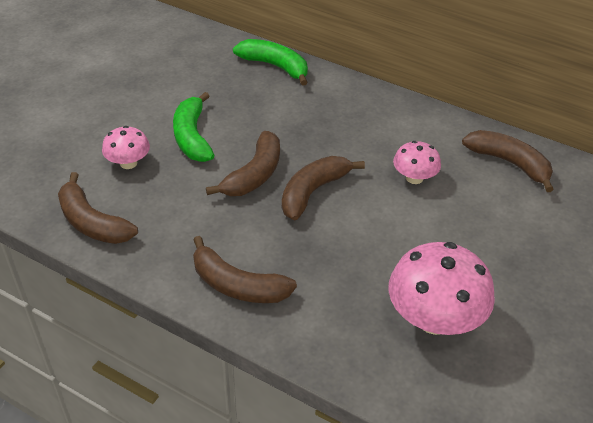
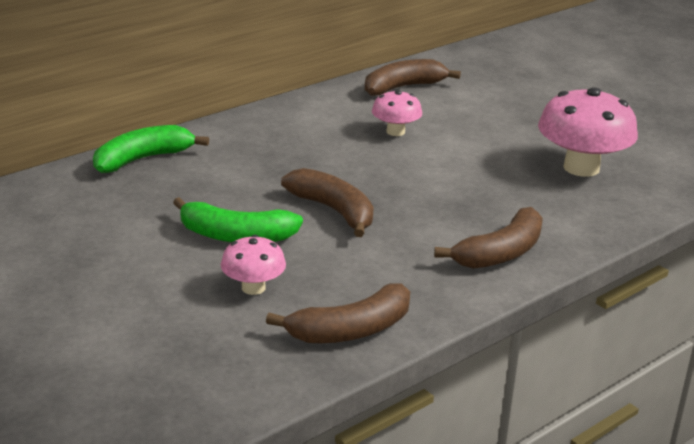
camera: 70 degrees left, 15 degrees down
brown banana [282,156,365,221] -> none

